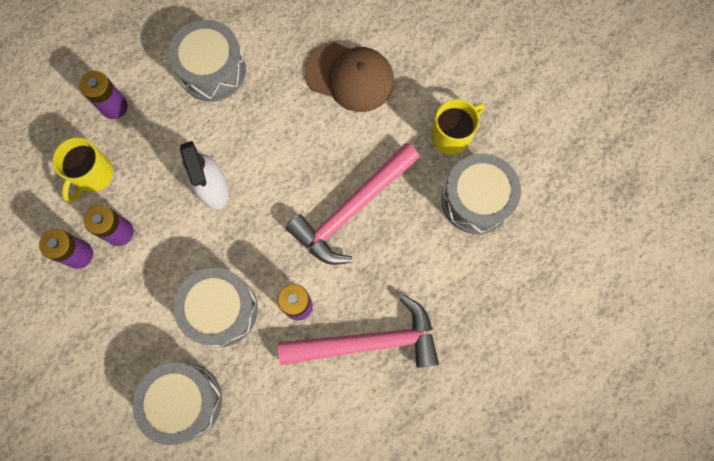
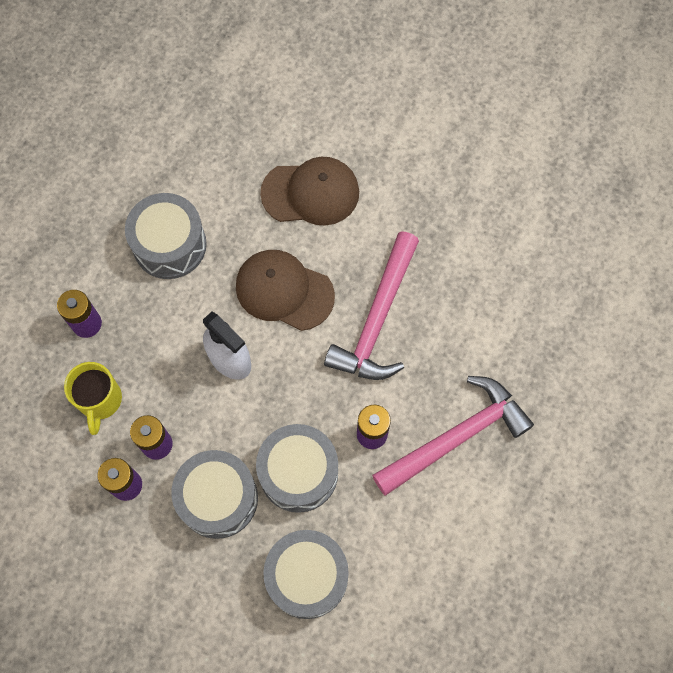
camera: 25 degrees left, 5 degrees down
yellow mug [431,99,485,155] -> none
grey drum [441,154,521,234] -> grey drum moved to [172,450,258,539]
none -> brown cap [236,250,335,331]

